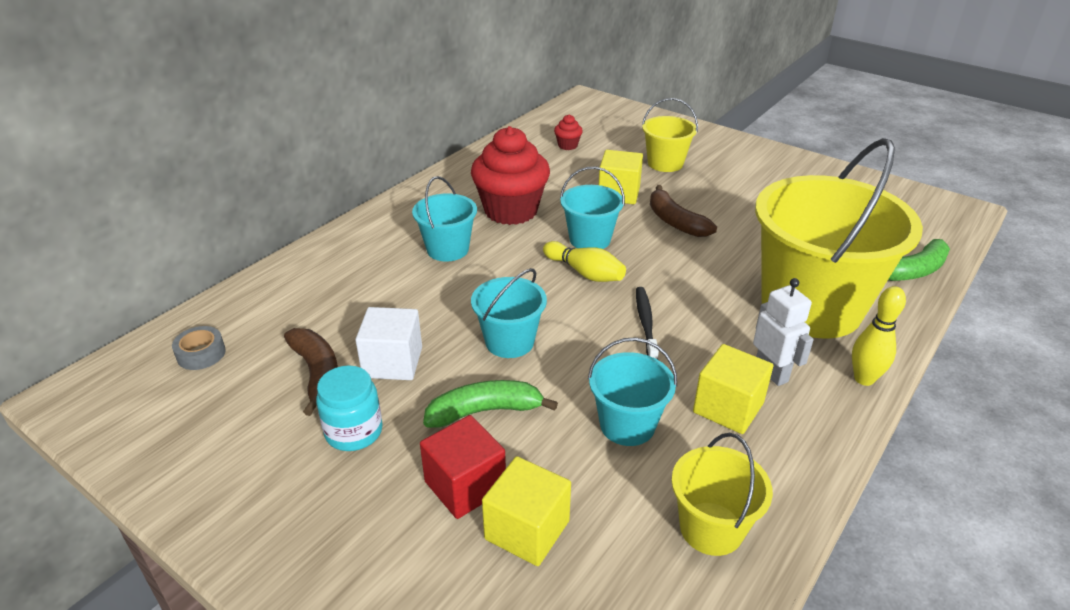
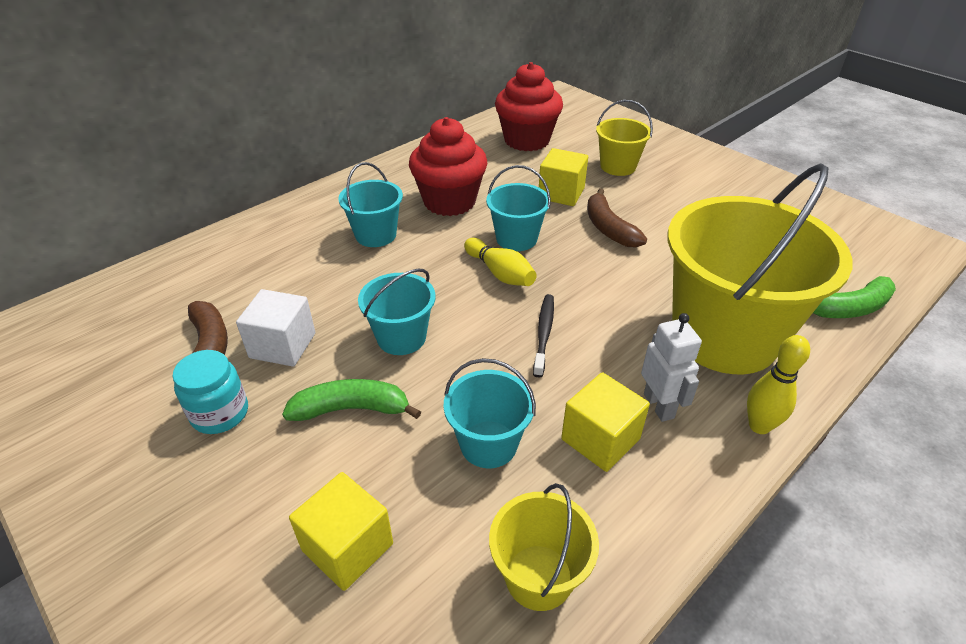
camera: 10 degrees right, 5 degrees up
grey tape [172,326,226,370] -> none
red cube [420,415,506,519] -> none
red cupcake [554,114,583,150] -> red cupcake [495,62,563,151], size x2.38

